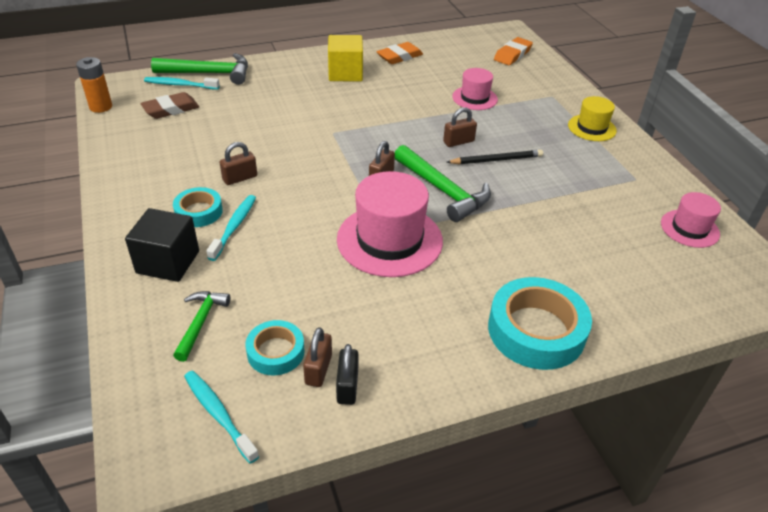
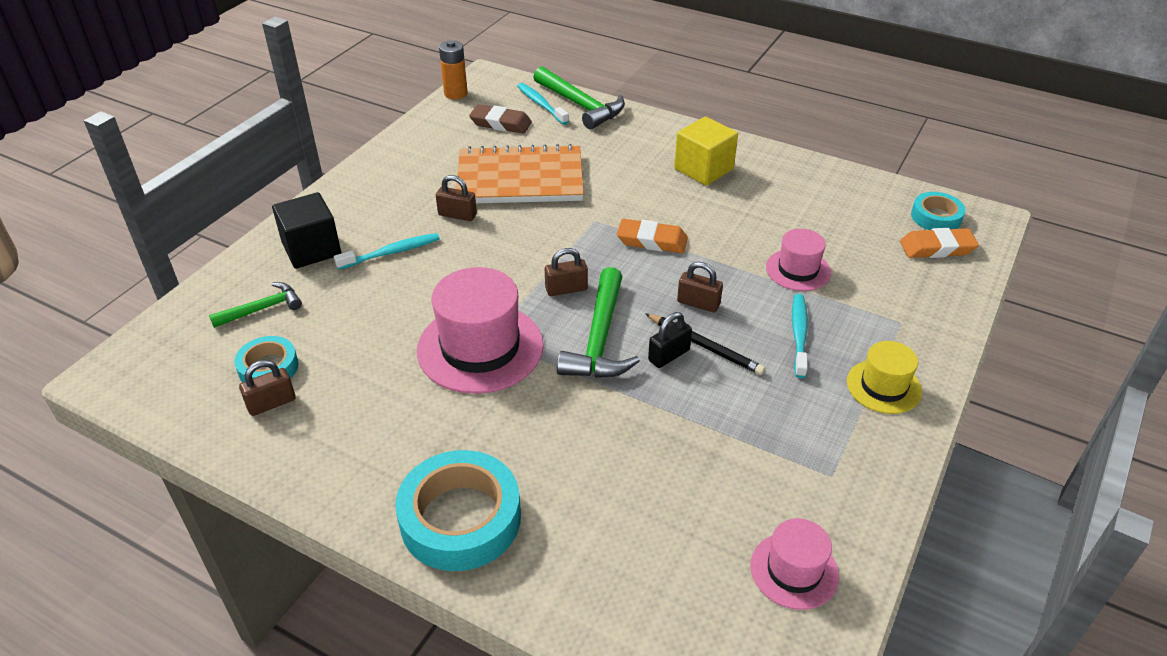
camera: 50 degrees right, 0 degrees up
turquoise tape [173,187,223,227] -> turquoise tape moved to [911,192,966,230]
turquoise toothbrush [184,371,259,464] -> turquoise toothbrush moved to [792,294,808,378]
black padlock [336,344,358,405] -> black padlock moved to [648,312,692,368]
orange eraser [377,42,423,64] -> orange eraser moved to [617,219,688,253]
none -> orange notebook [456,144,584,203]

